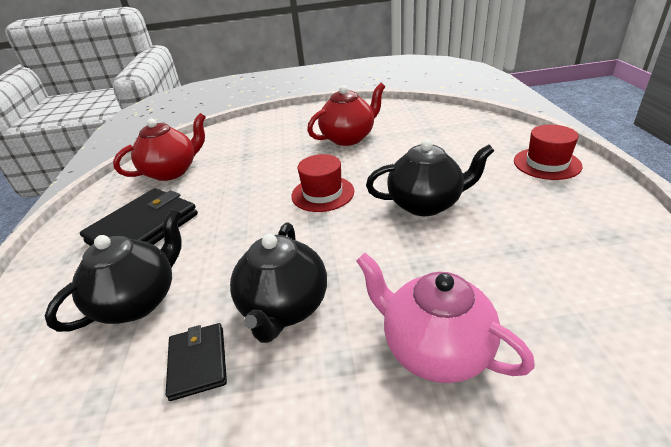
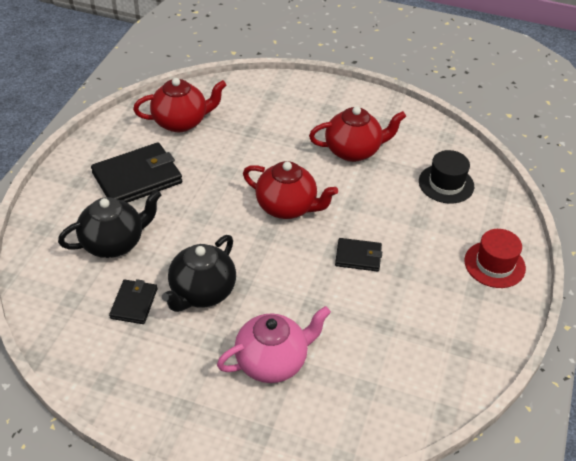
camera: 20 degrees right, 10 degrees up
red hat [291,154,354,212] -> red teapot [243,161,338,219]
pink teapot [356,253,535,383] -> pink teapot turned 90 degrees clockwise [217,306,331,383]
black teapot [366,139,494,216] -> black wallet [335,238,382,272]
none -> black hat [419,150,474,204]

